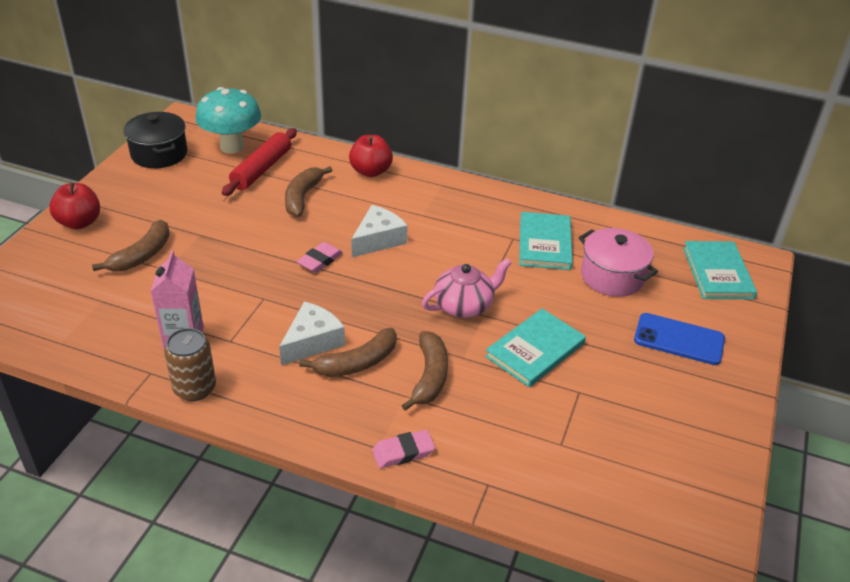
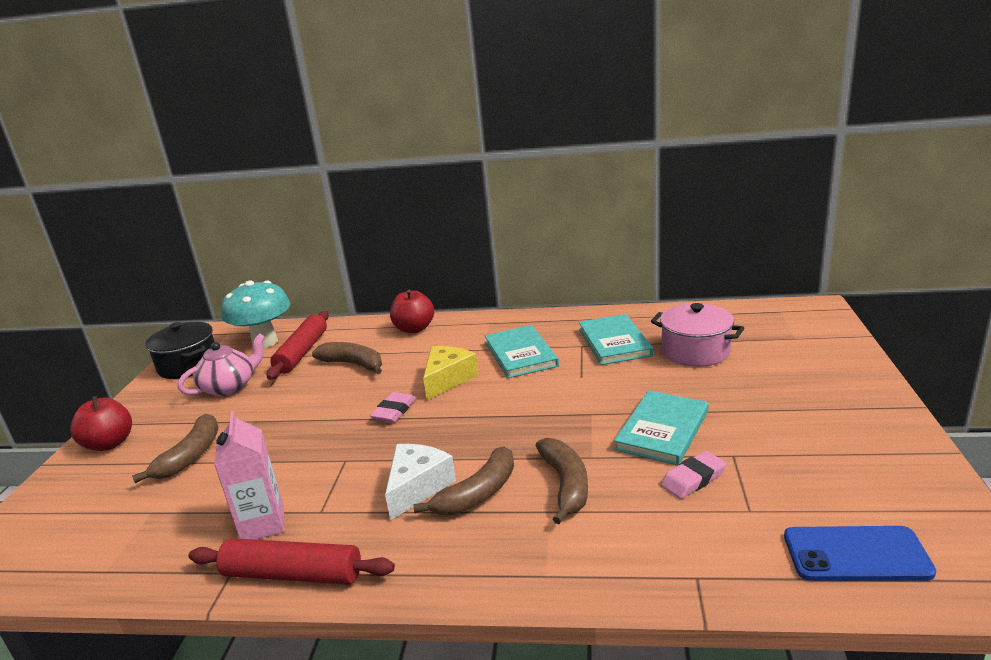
camera: 10 degrees left, 15 degrees down
brown can [164,328,216,401] -> red rolling pin [188,538,395,585]
brown banana [285,166,333,217] -> brown banana turned 120 degrees clockwise [312,342,382,374]
white cheese [351,205,408,257] -> yellow cheese [423,346,479,400]
pink eraser [372,430,435,468] -> pink eraser moved to [661,451,726,499]
pink teapot [422,258,511,318] -> pink teapot moved to [178,334,265,396]
blue phone [634,313,725,365] -> blue phone moved to [784,526,936,581]
turquoise book [683,241,757,299] -> turquoise book moved to [485,325,559,378]

